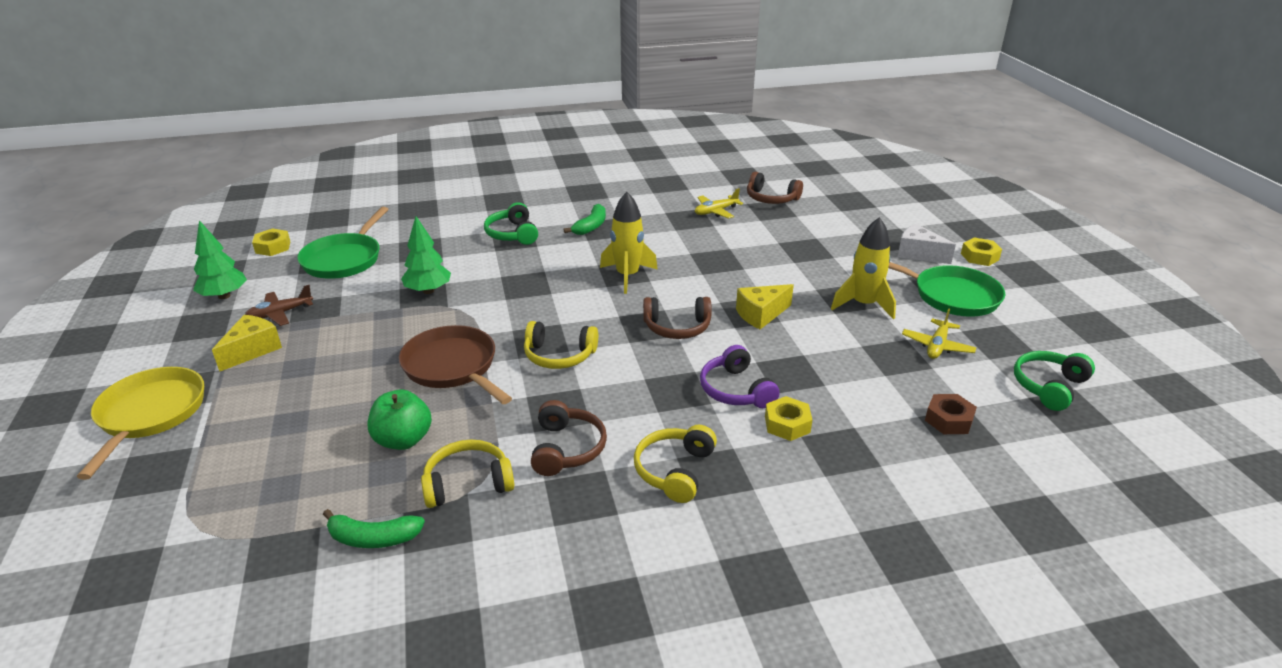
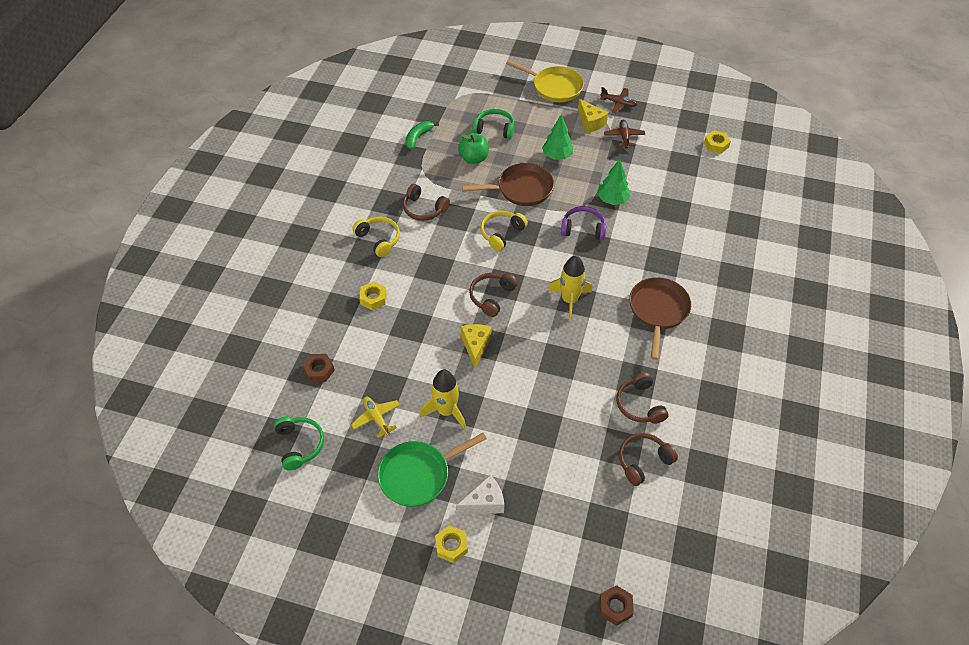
camera: 120 degrees right, 20 degrees up
green tree [193,220,247,299] -> green tree moved to [542,115,573,160]
green pan [297,207,389,279] -> none
yellow headphones [421,440,514,508] -> none
green headphones [484,202,538,245] -> green headphones moved to [472,109,514,139]
green banana [564,204,606,235] -> brown pan [629,277,691,360]
yellow plane [695,188,743,219] -> brown headphones [616,372,669,424]
purple headphones [700,345,780,408] -> purple headphones moved to [561,206,606,240]
none -> brown plane [600,87,637,113]
none -> brown nut [600,585,634,626]

